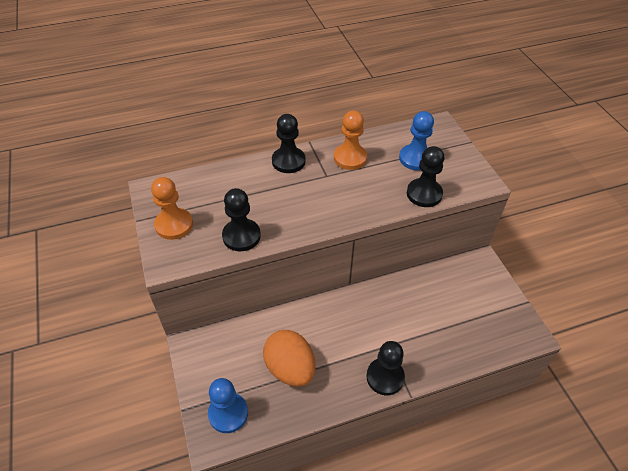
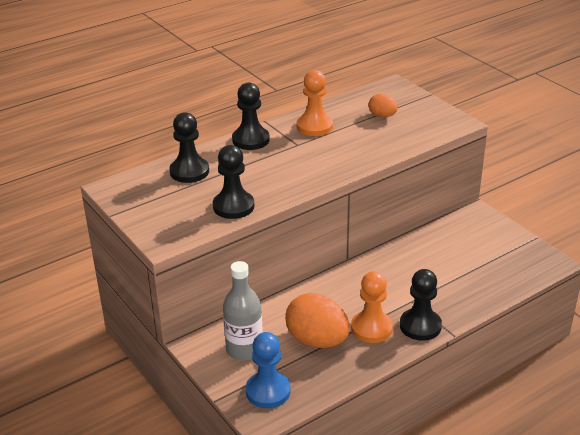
camera: 15 degrees left, 15 degrees down
orange pawn [151,177,193,240] -> orange pawn moved to [351,271,393,343]
blue pawn [399,111,434,170] -> orange egg [368,94,398,117]
black pawn [407,146,444,207] -> black pawn moved to [169,112,209,183]
none -> grey bottle [223,261,263,361]

